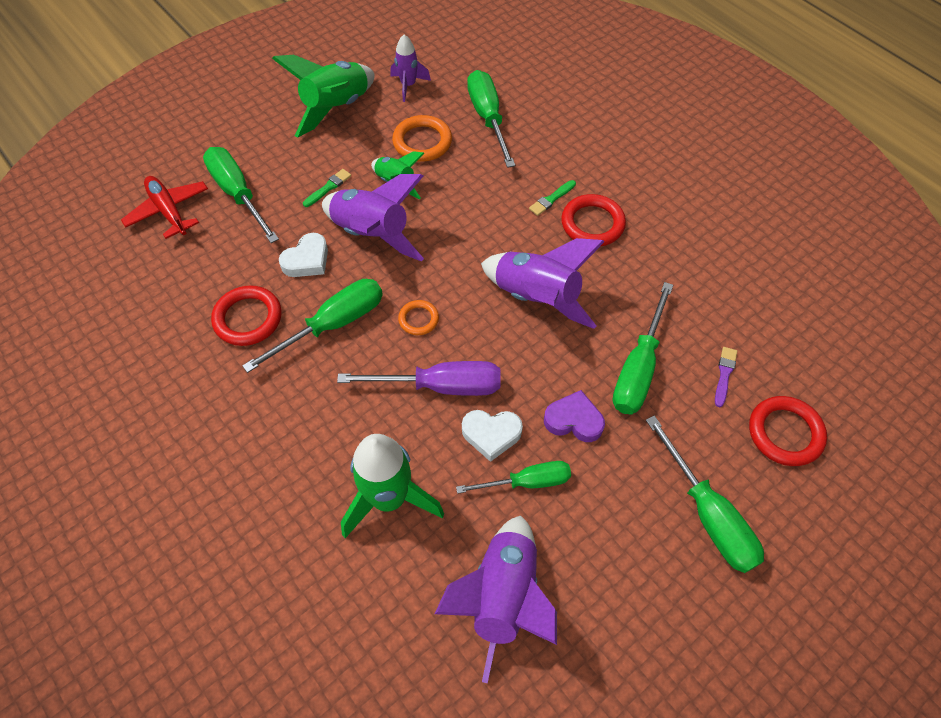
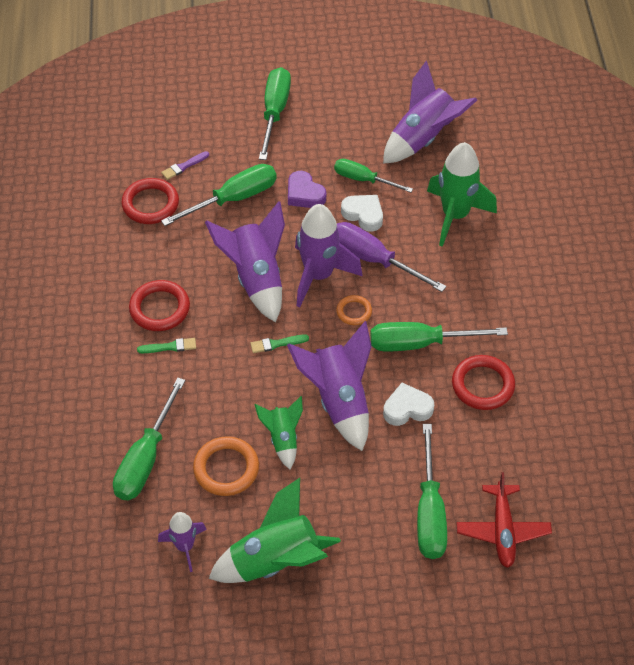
camera: 145 degrees left, 5 degrees down
green brush [303,169,351,207] -> green brush moved to [250,335,309,353]
red ring [749,396,827,466] -> red ring moved to [121,178,179,224]
none -> purple rocket [295,204,362,307]

